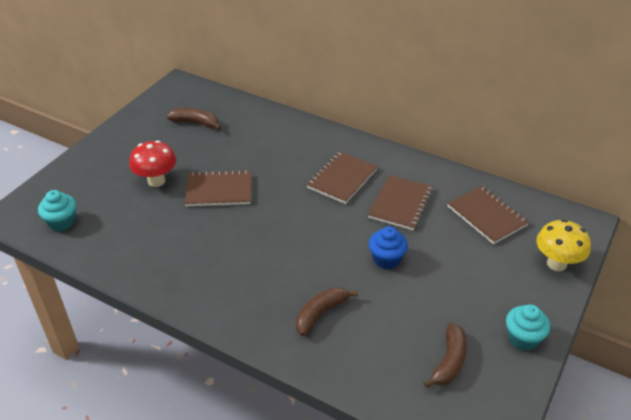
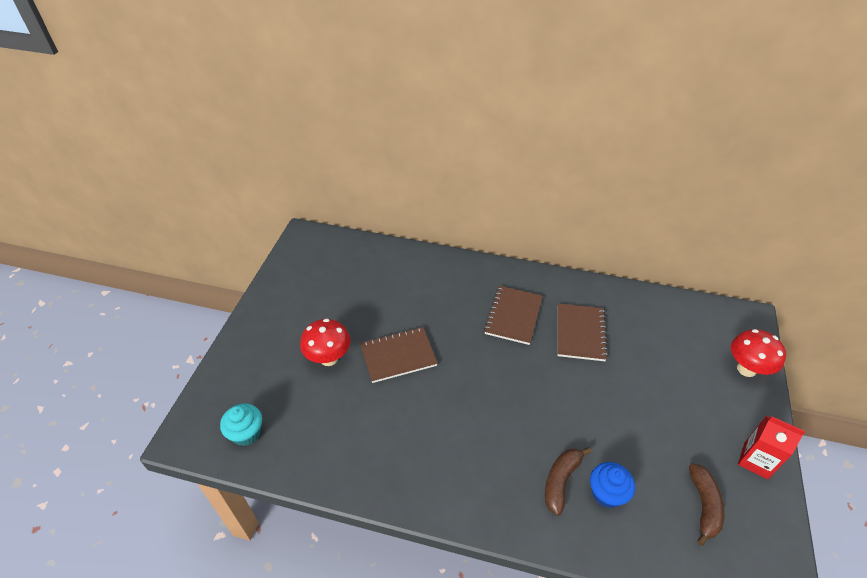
camera: 15 degrees left, 5 degrees up
brown banana [166,108,221,130] -> none
blue cupcake [369,226,408,269] -> blue cupcake moved to [590,462,635,508]
brown notebook [447,186,529,244] -> none
turquoise cupcake [506,304,550,351] -> red carton [738,416,805,479]
yellow mushroom [536,219,591,271] -> red mushroom [731,329,786,377]

